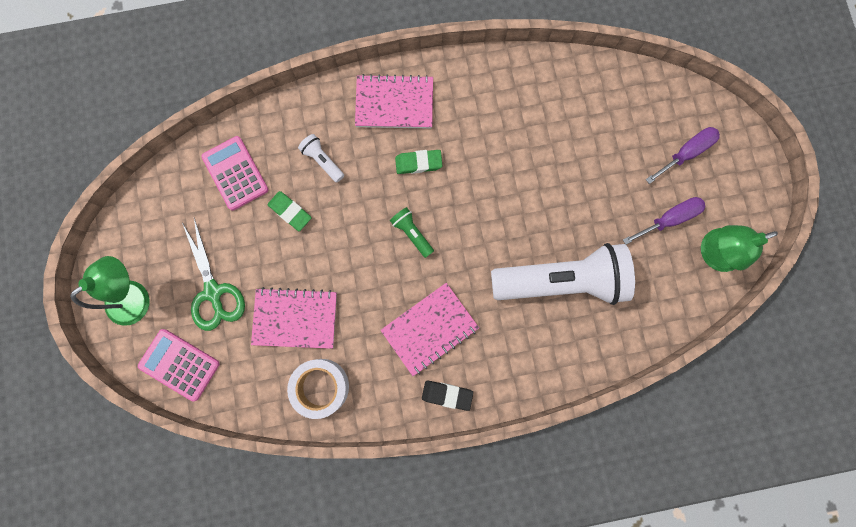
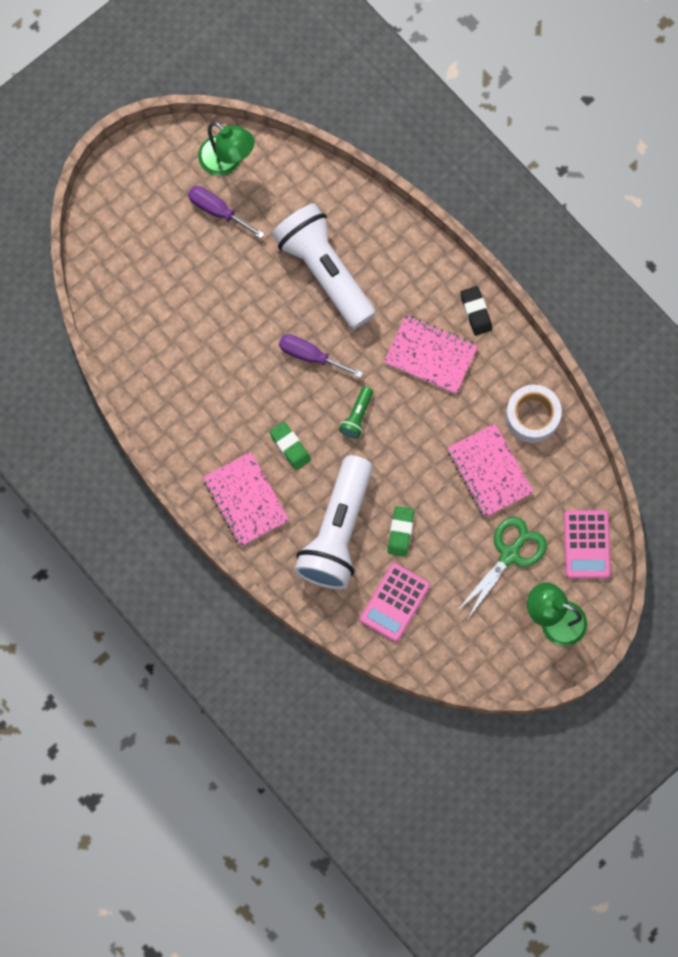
camera: 120 degrees left, 5 degrees down
white flashlight [298,134,344,183] -> white flashlight [294,455,373,590], size x2.48
purple screwdriver [646,127,720,184] -> purple screwdriver moved to [279,334,363,378]

